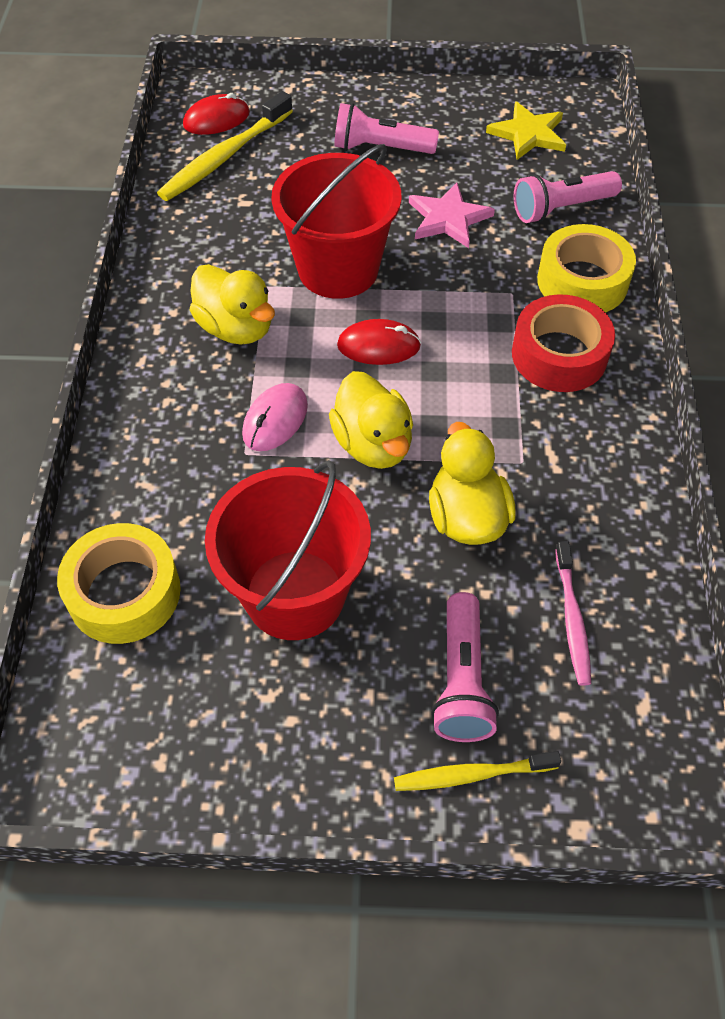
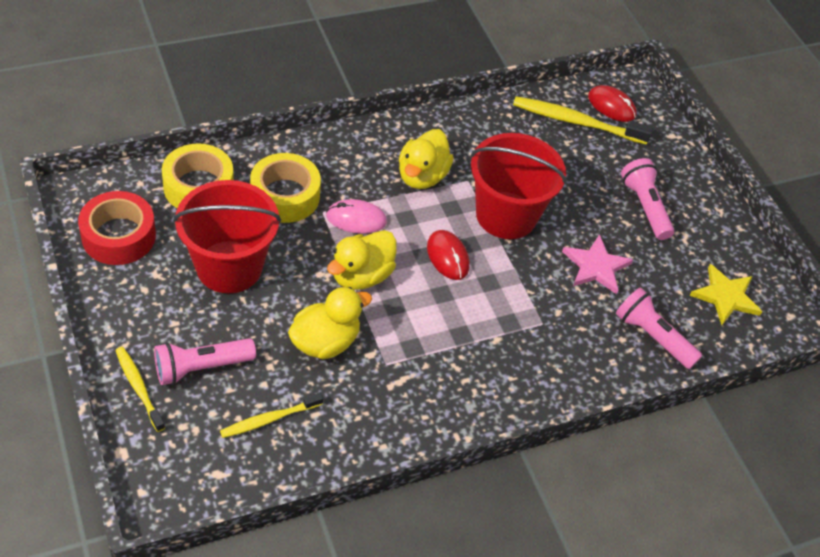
camera: 60 degrees right, 5 degrees down
red tape [512,294,615,392] -> red tape moved to [78,191,156,265]
yellow tape [537,224,636,312] -> yellow tape moved to [250,153,321,223]
pink toothbrush [555,541,591,686] -> yellow toothbrush [220,393,323,438]

